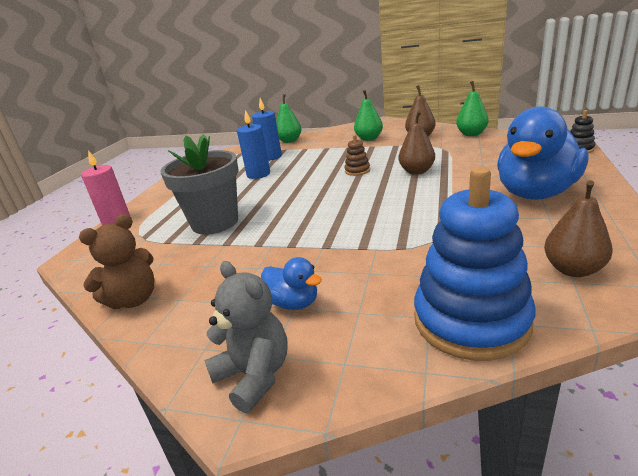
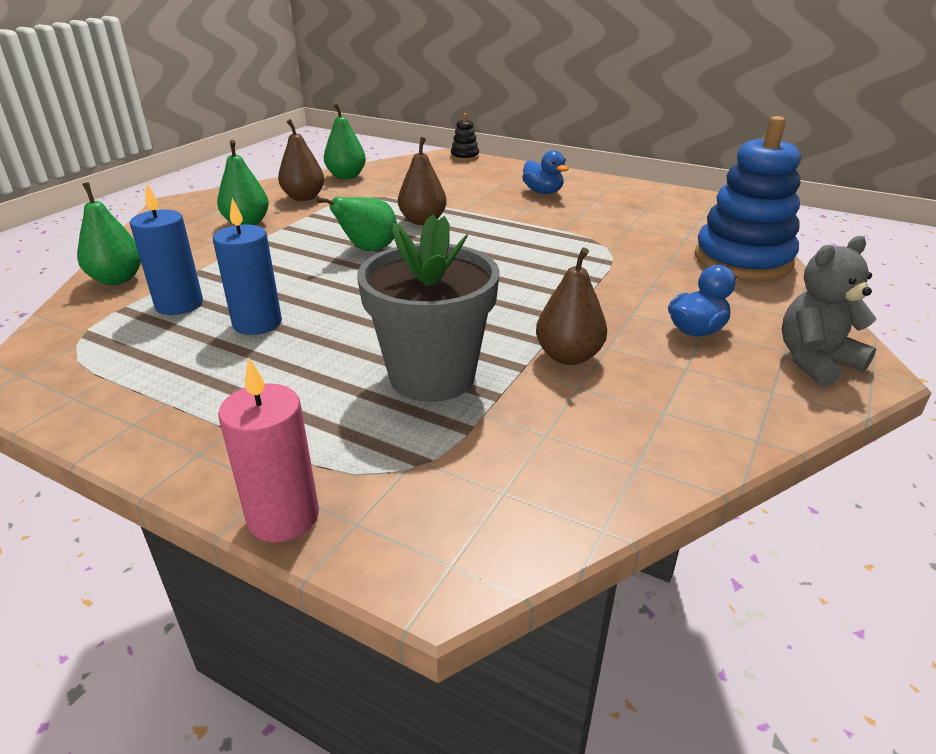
camera: 80 degrees left, 5 degrees up
brown teddy bear [79,214,154,309] -> none
brown stacking toy [344,135,370,176] -> green pear [316,197,397,251]
blue duck [497,106,588,200] -> blue duck [522,150,569,194], size x0.47
brown pear [544,180,613,277] -> brown pear moved to [536,248,607,365]

